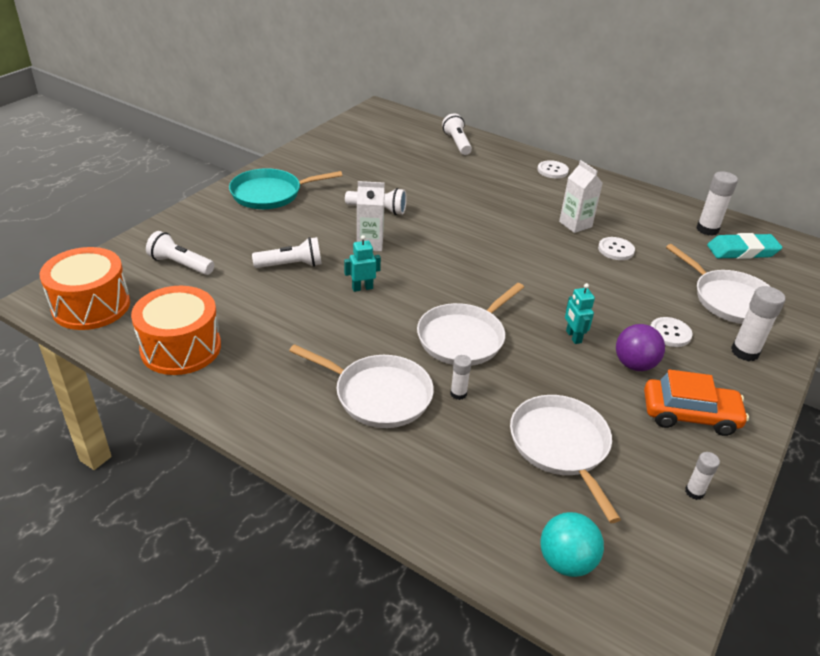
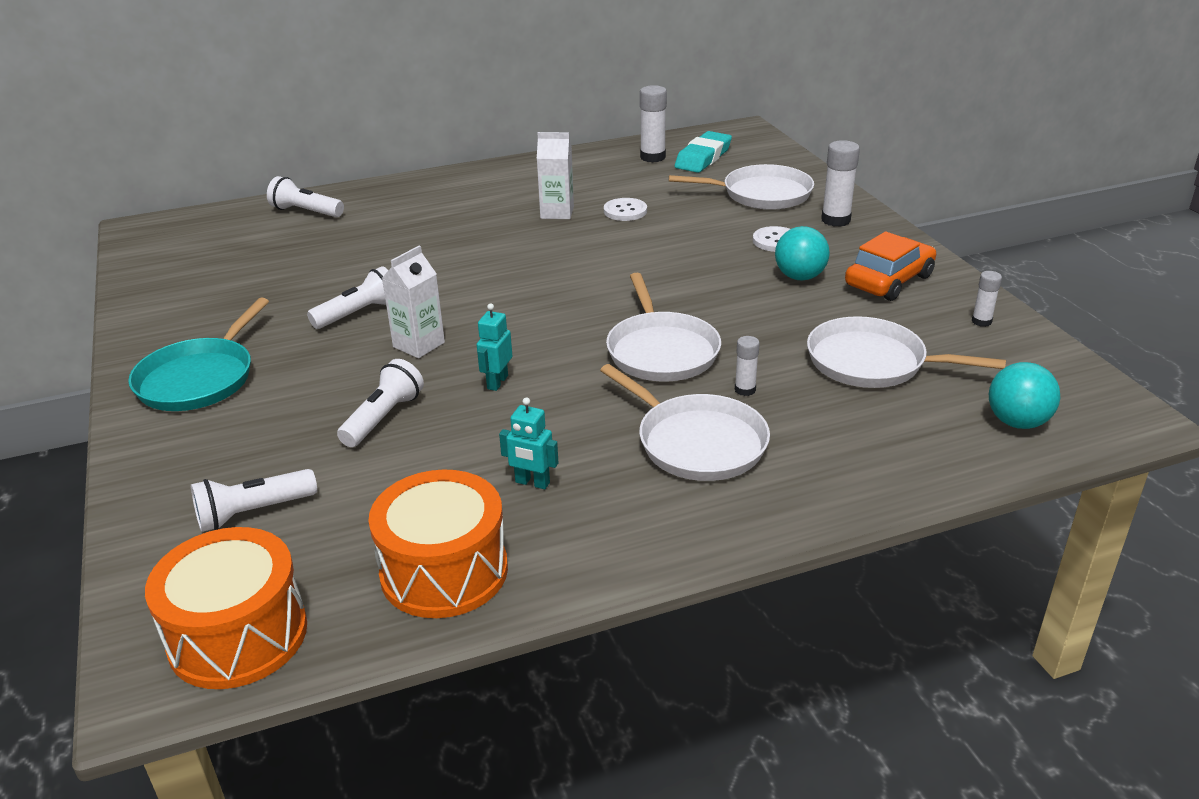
camera: 50 degrees left, 5 degrees down
white pan [289,344,434,428] -> white pan turned 75 degrees clockwise [600,364,770,481]
white button [537,160,569,178] -> none
turquoise robot [565,283,595,344] -> turquoise robot moved to [499,397,559,489]
purple ball [616,324,665,371] -> turquoise ball [775,226,830,281]

